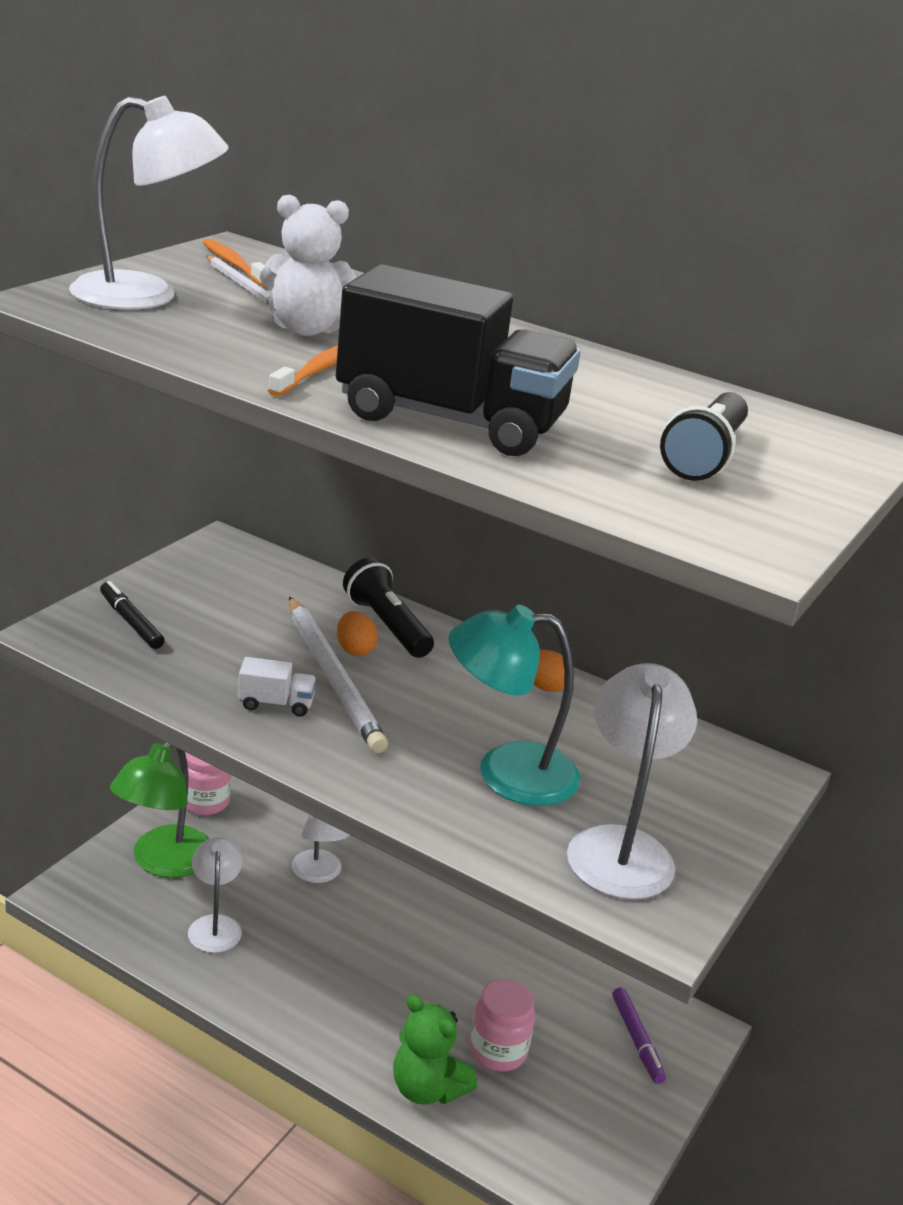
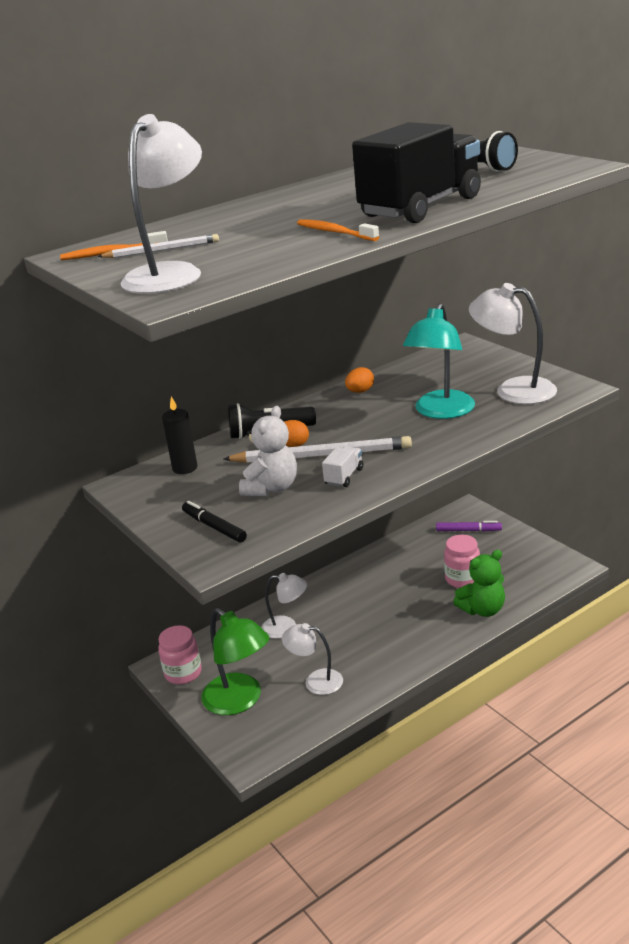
camera: 60 degrees left, 0 degrees up
black marker [100,581,165,649] -> black marker turned 60 degrees clockwise [182,501,247,542]
white teddy bear [260,195,357,336] -> white teddy bear moved to [239,406,297,496]
none -> black candle [162,396,197,474]

